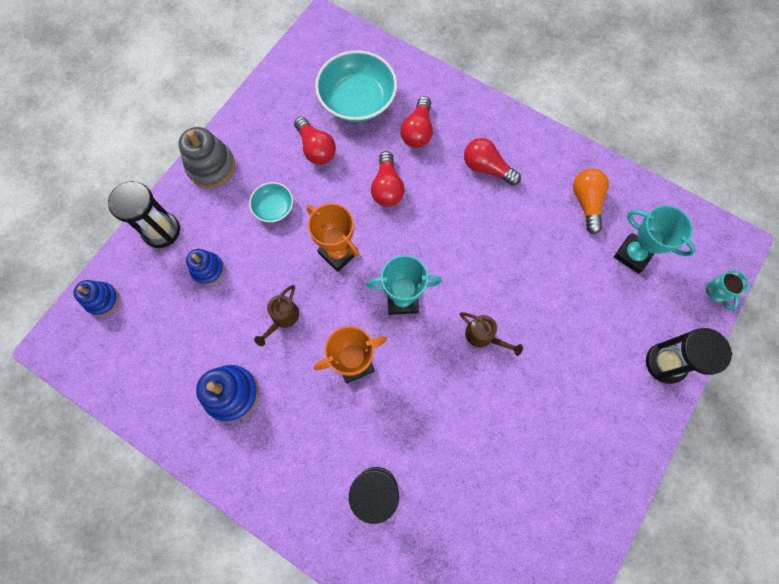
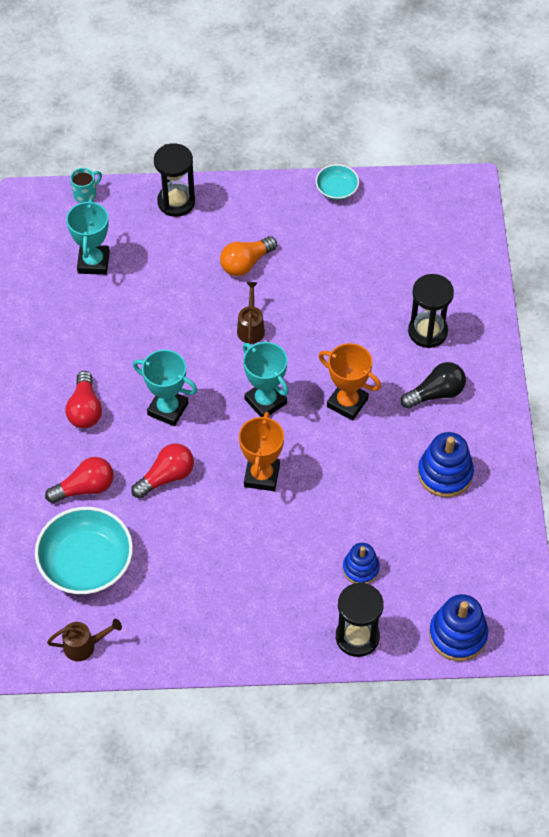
camera: 125 degrees left, 15 degrees down
blue stacking toy [73,280,119,316] -> blue stacking toy [429,594,488,661], size x1.55
grey stacking toy [179,127,235,188] -> none
turquoise bowl [249,182,293,222] -> turquoise bowl moved to [316,164,359,200]
brown watering can [254,285,299,346] -> brown watering can moved to [47,619,122,661]
red light bulb [294,117,336,165] -> none
orange light bulb [573,168,609,234] -> orange light bulb moved to [220,236,277,276]
none -> turquoise trophy [133,350,198,426]
none -> black light bulb [401,362,466,409]

